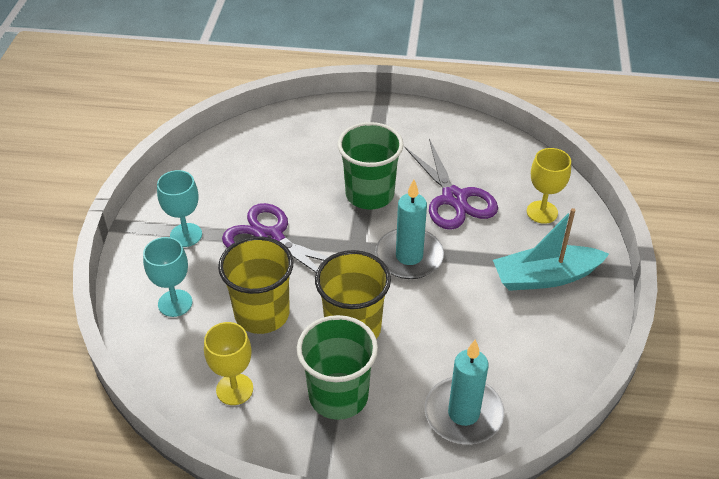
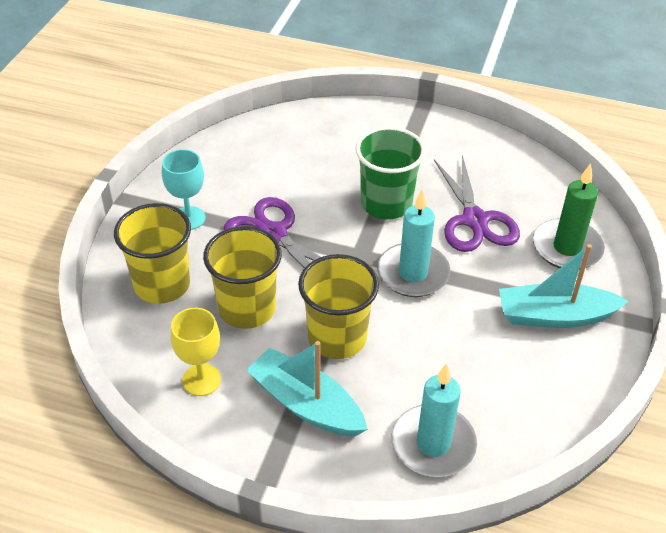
camera: 10 degrees right, 0 degrees up
turquoise goblet [143,237,192,317] -> yellow cup [114,203,191,304]
green cup [297,315,378,420] -> turquoise boat [246,341,368,436]
yellow goblet [527,148,571,224] -> green candle [533,163,605,270]

